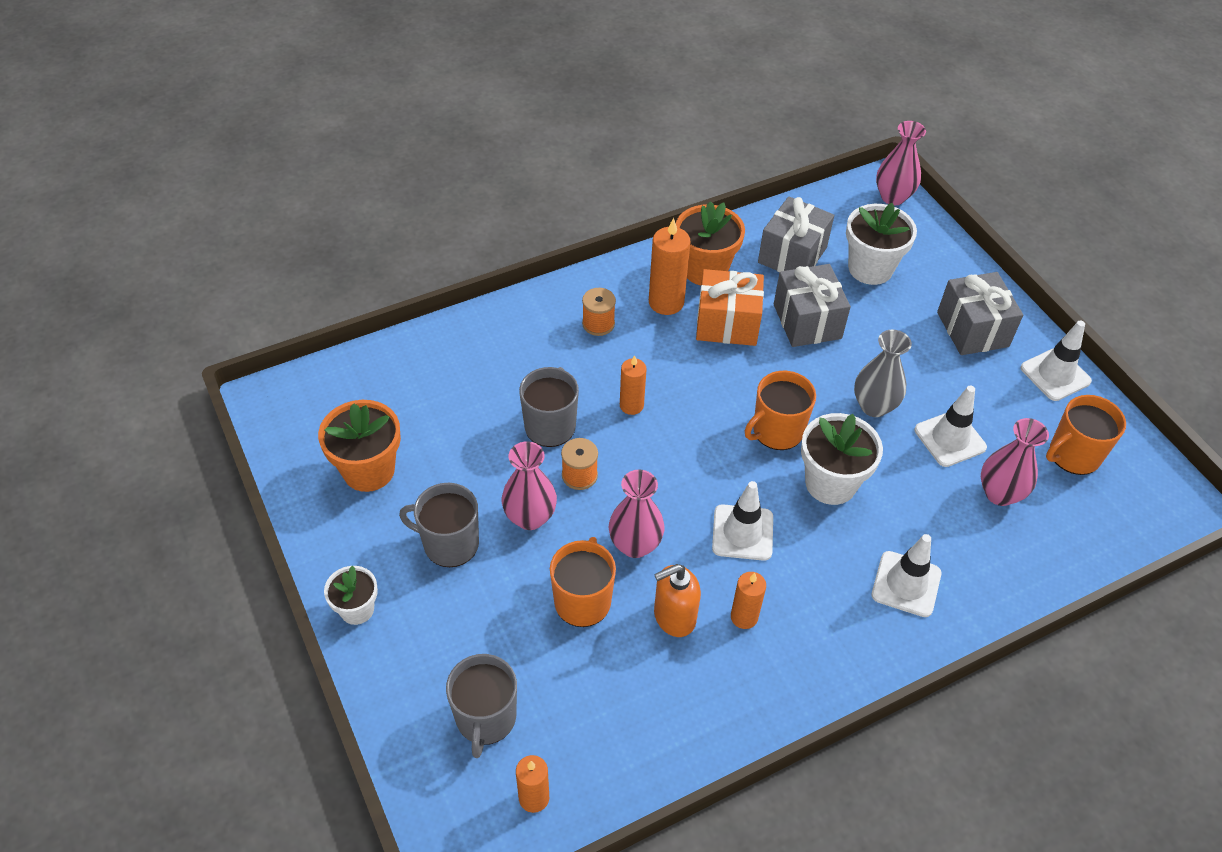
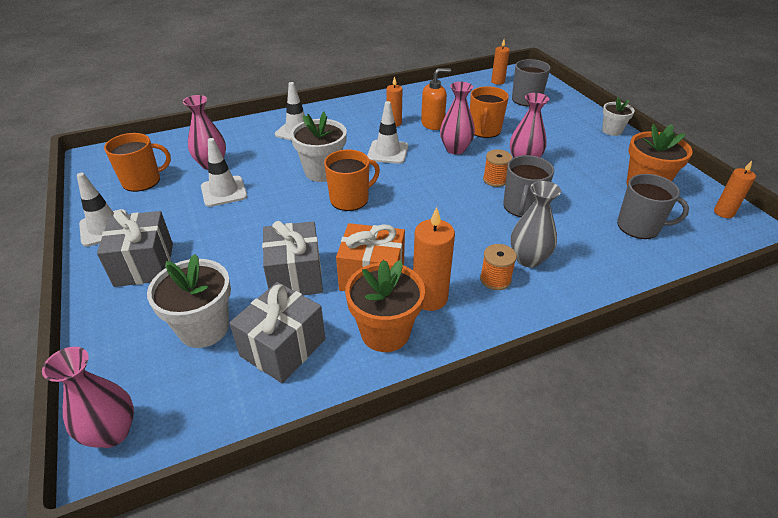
camera: 175 degrees left, 10 degrees down
grey mug [399,483,479,567] -> grey mug moved to [617,174,689,239]
orange candle [620,355,647,415] -> orange candle moved to [714,161,756,218]
grey vase [854,330,912,417] -> grey vase moved to [511,181,561,268]

